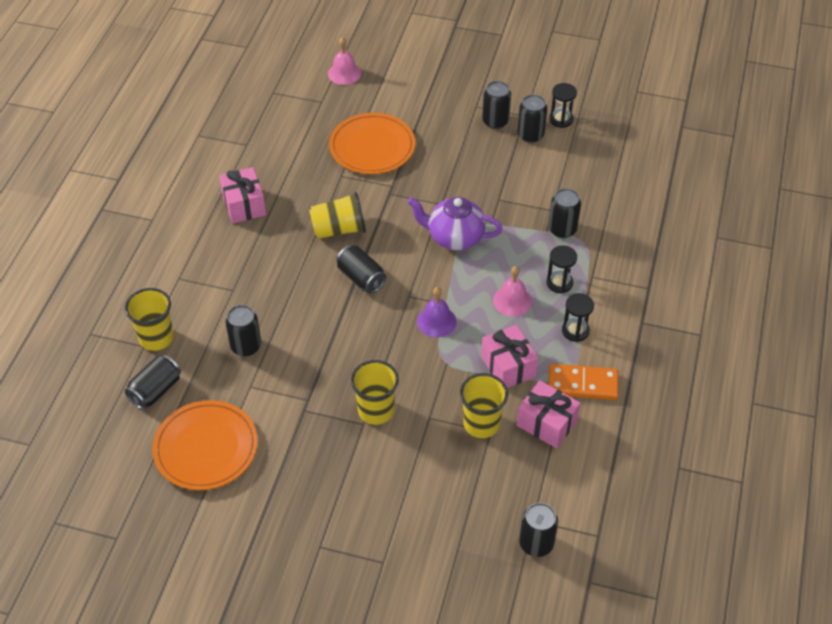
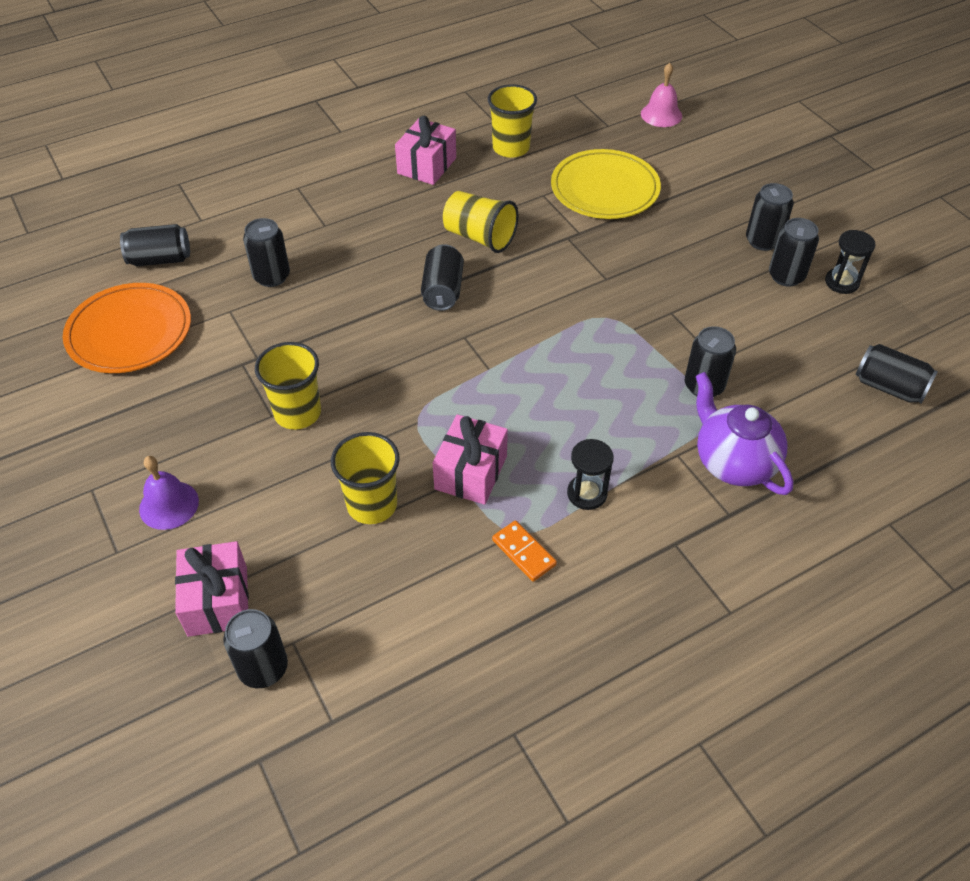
camera: 45 degrees right, 0 degrees up
yellow cup [125,288,174,351] -> yellow cup moved to [488,84,537,158]
orange plate [329,113,415,174] -> yellow plate [551,149,661,219]
purple teapot [408,197,503,250] -> purple teapot moved to [696,372,793,495]
purple bell [417,287,457,337] -> purple bell moved to [139,456,199,530]
pink bell [493,266,532,317] -> none
pink gift [516,380,580,448] -> pink gift moved to [175,541,249,637]
black hourglass [546,245,577,293] -> none
orange domino [548,364,619,400] -> orange domino [492,521,557,582], size x0.63
none -> black can [855,344,938,404]

